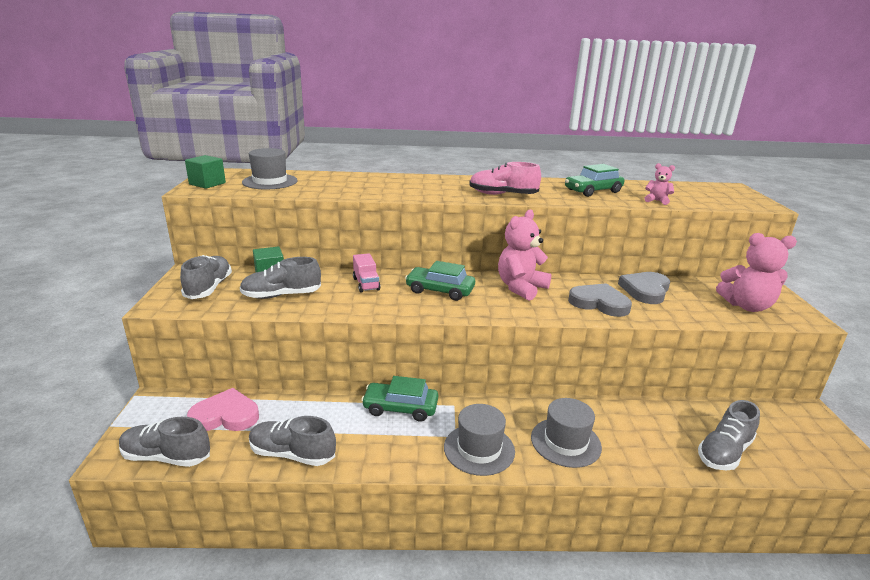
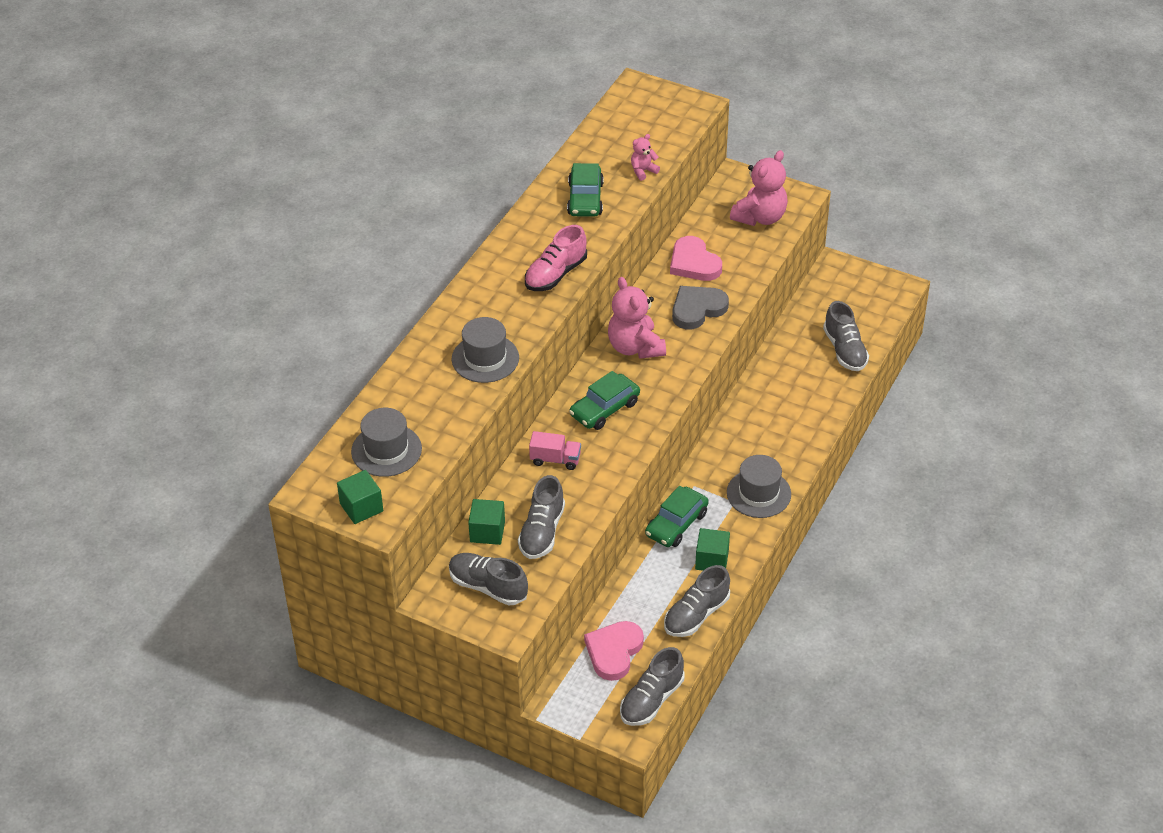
camera: 60 degrees left, 20 degrees up
grey hat [531,398,602,468] -> grey hat moved to [452,317,519,383]
grey heart [618,272,670,304] -> pink heart [670,236,722,281]
none -> green cube [695,528,730,571]

